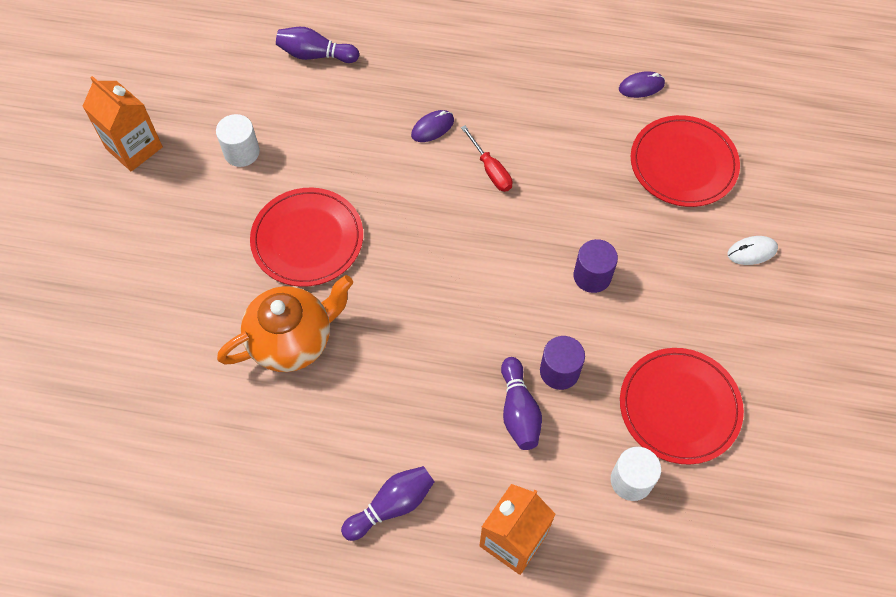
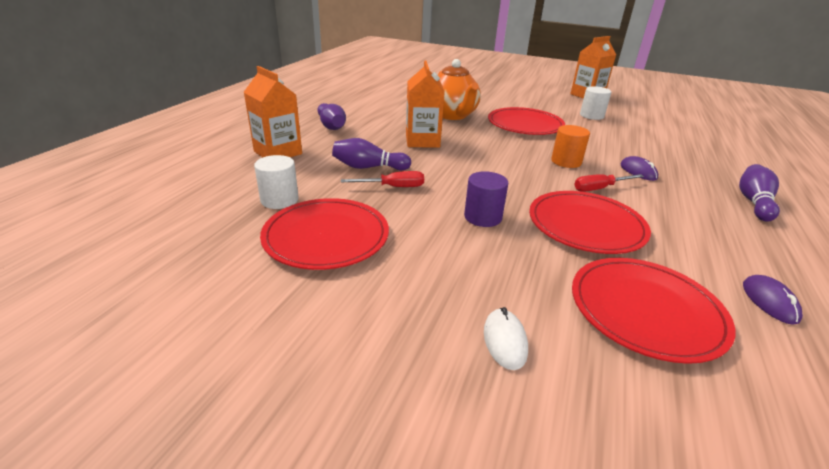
camera: 100 degrees right, 30 degrees down
purple bowling pin [276,27,359,63] -> purple bowling pin moved to [739,164,780,221]
purple cylinder [540,336,585,390] -> red screwdriver [341,171,424,187]
none -> orange carton [406,60,445,148]
none -> red plate [529,191,651,254]
none -> orange cylinder [551,125,590,168]

